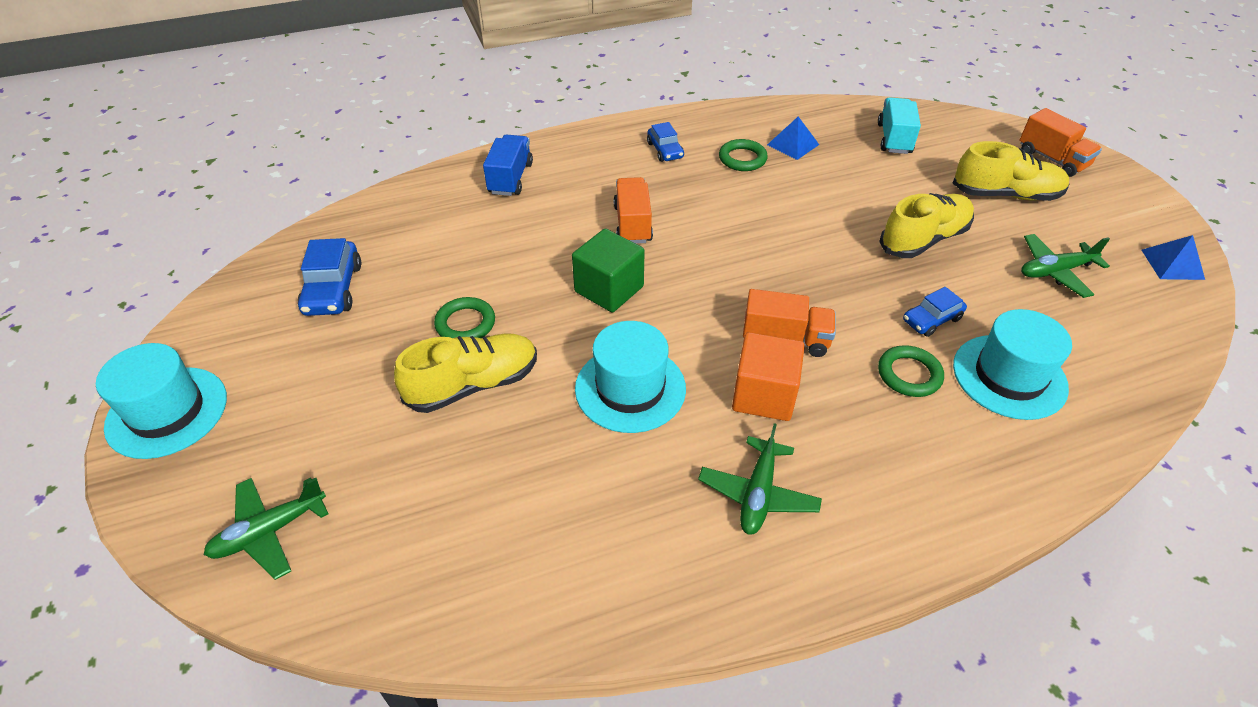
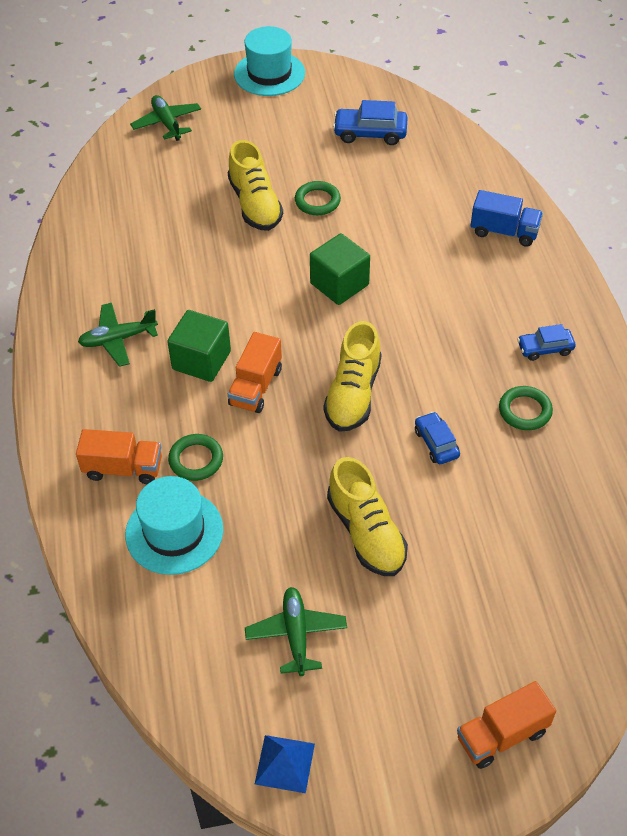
camera: 100 degrees right, 5 degrees up
turquoise hat [575,321,686,433] -> none
orange truck [614,177,653,244] -> orange truck moved to [76,429,162,484]
green plane [698,423,822,535] -> green plane turned 45 degrees counterclockwise [78,303,158,367]
orange cube [732,332,805,421] -> green cube [167,310,231,382]
blue pyramid [767,117,819,160] -> none
turquoise truck [878,97,921,154] -> none
blue car [903,287,967,337] -> blue car moved to [415,412,460,464]
yellow shoe [953,141,1069,201] -> yellow shoe moved to [324,321,382,432]

